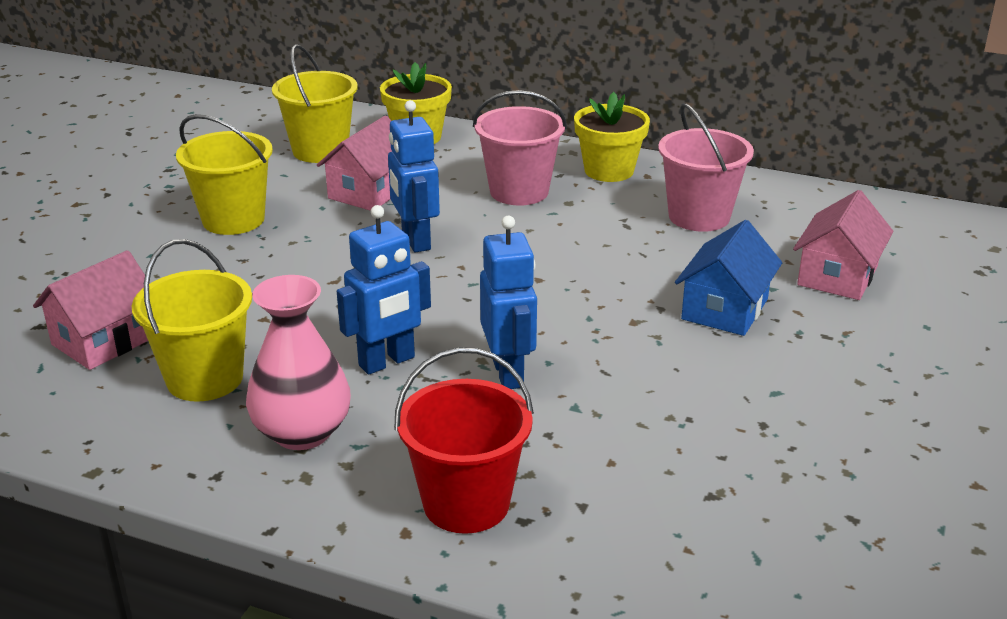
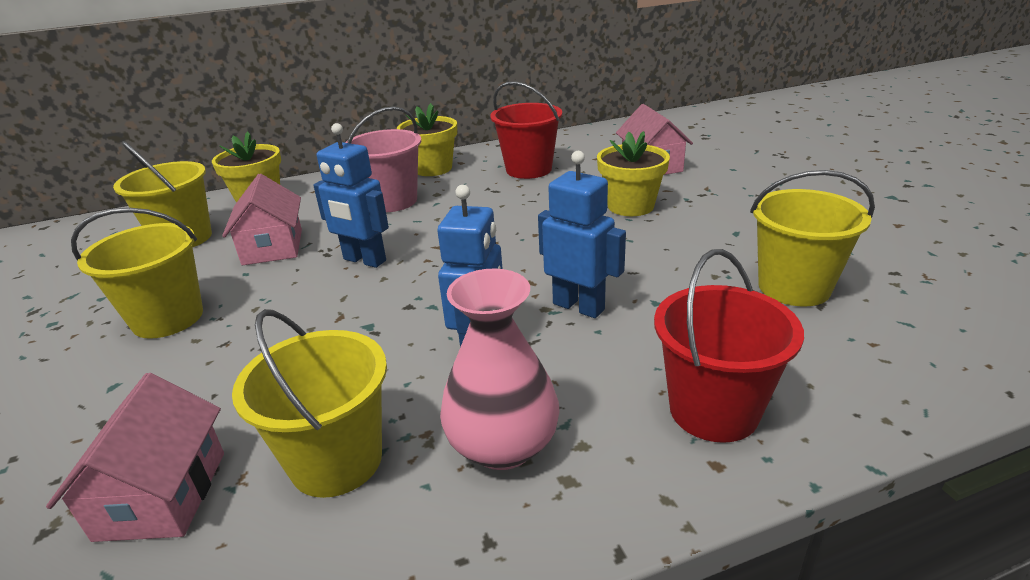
camera: 40 degrees left, 0 degrees up
pink bucket [658,103,754,232] -> red bucket [490,81,562,179]
blue house [675,220,782,336] -> yellow flower pot [597,131,670,216]
none -> yellow bucket [750,170,875,307]

